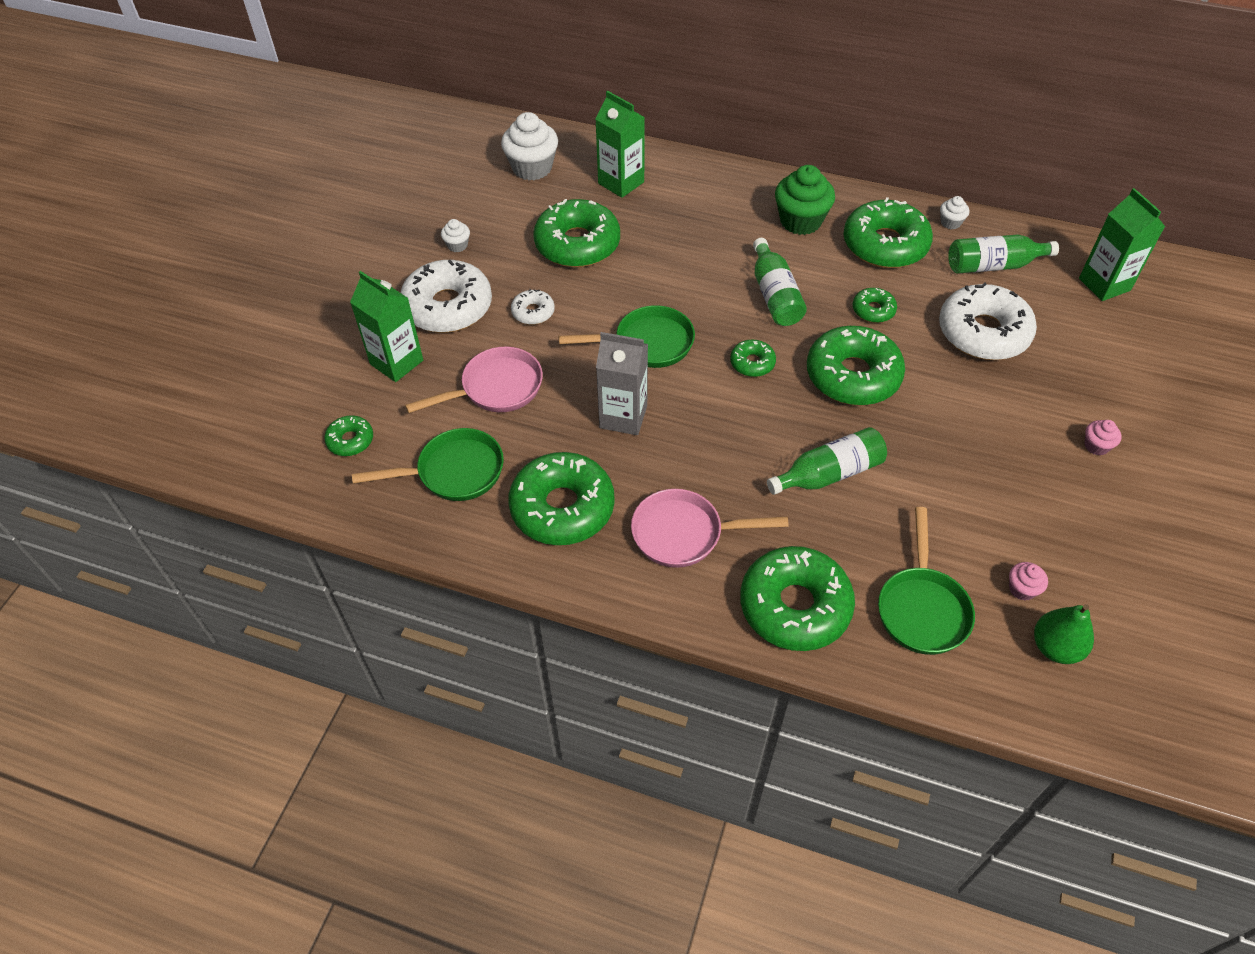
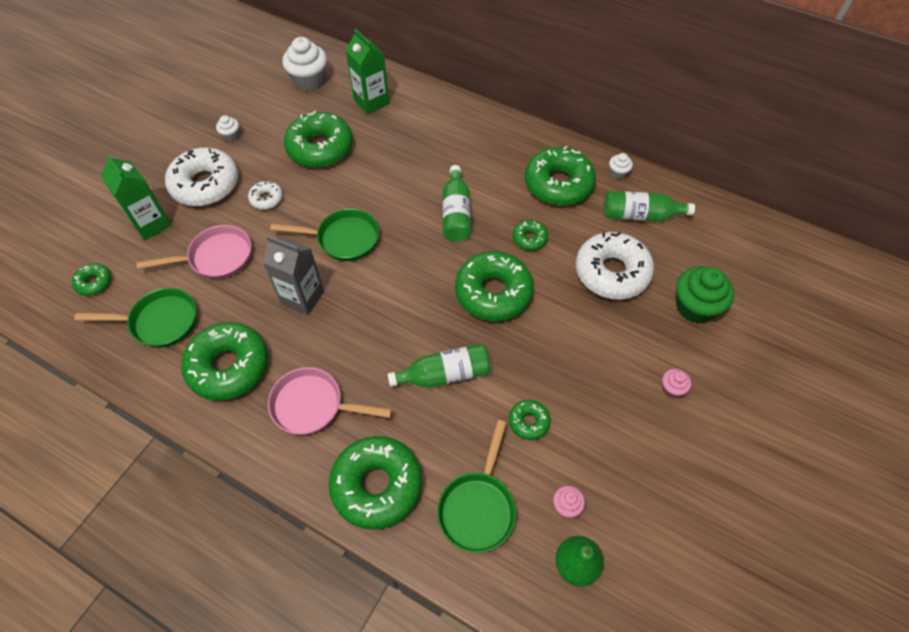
camera: 10 degrees right, 5 degrees up
green donut [730,339,776,377] -> green donut moved to [509,400,551,440]
green cupcake [775,165,835,235] -> green cupcake moved to [676,266,734,323]
green carton [1079,188,1165,301] -> none

